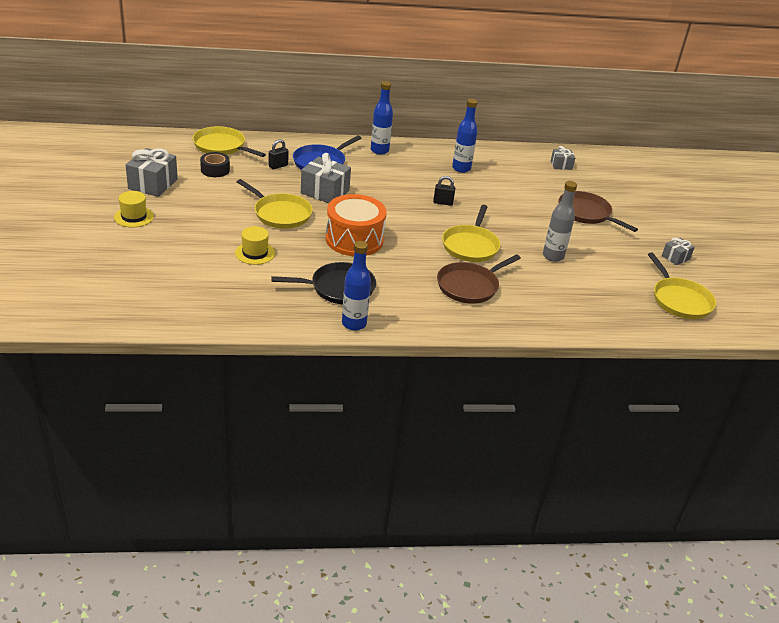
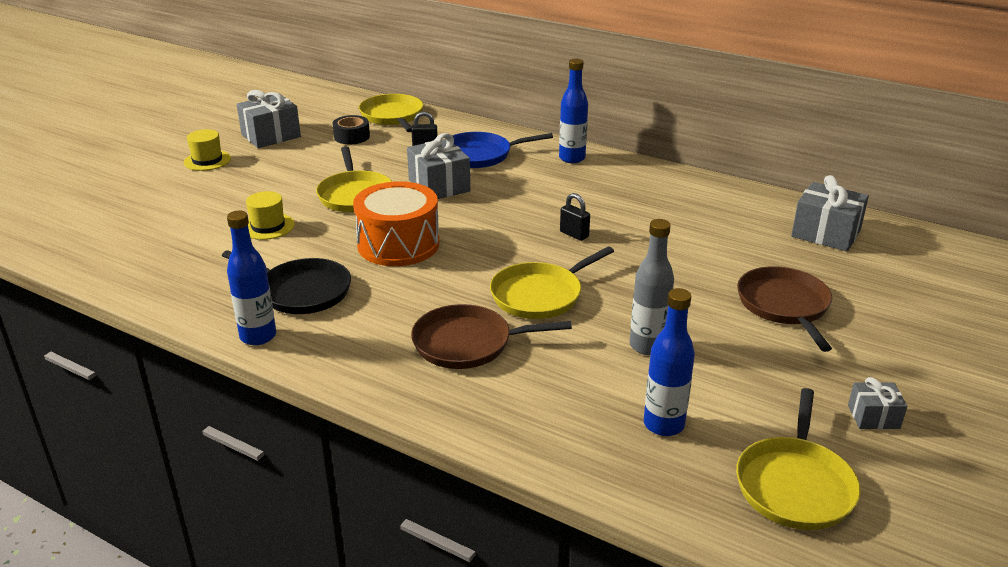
camera: 40 degrees right, 5 degrees down
blue bottle [452,99,478,173] -> blue bottle moved to [644,288,695,436]
grey gift [551,146,575,170] -> grey gift [791,175,869,251], size x1.81

